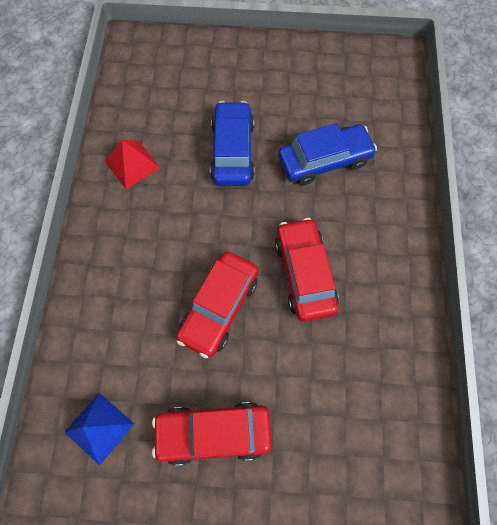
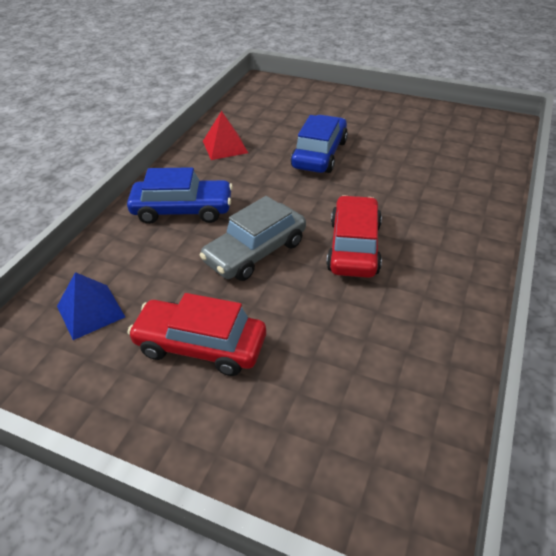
camera: 20 degrees right, 25 degrees down
red car [176,252,258,358] -> grey car [199,196,306,281]
blue car [278,123,377,185] -> blue car moved to [127,167,233,224]

